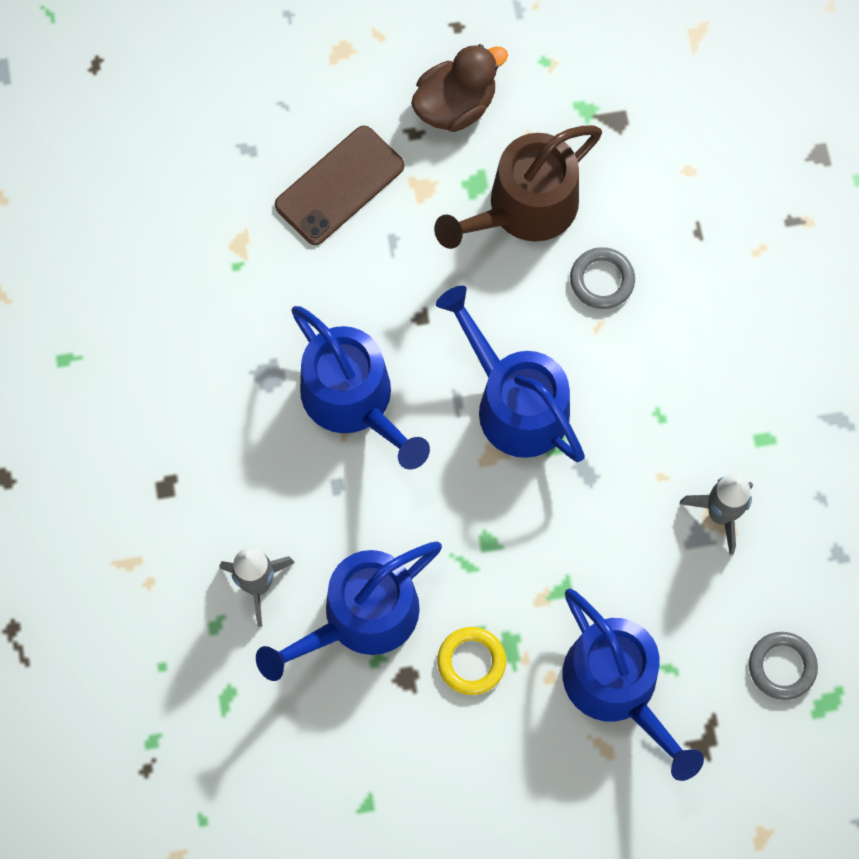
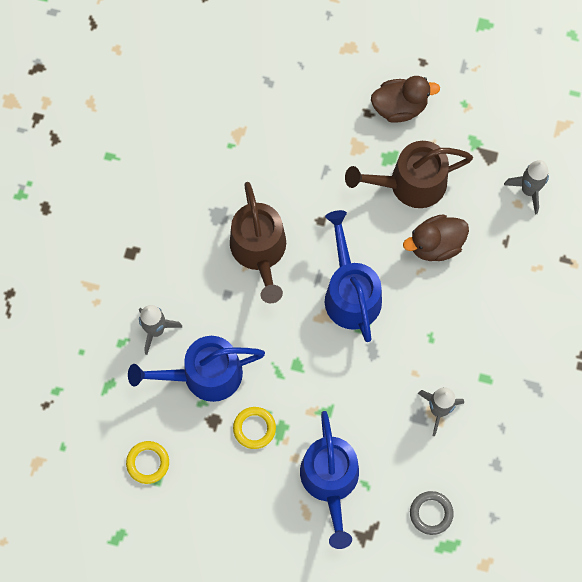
camera: 25 degrees right, 0 degrees up
brown phone [275,126,404,245] -> none
blue watering can [291,306,430,470] -> brown watering can [230,182,286,303]
grey ring [570,247,635,309] -> brown duck [403,214,469,261]
none -> yellow ring [126,441,169,484]
none -> grey rocket [504,160,549,215]

